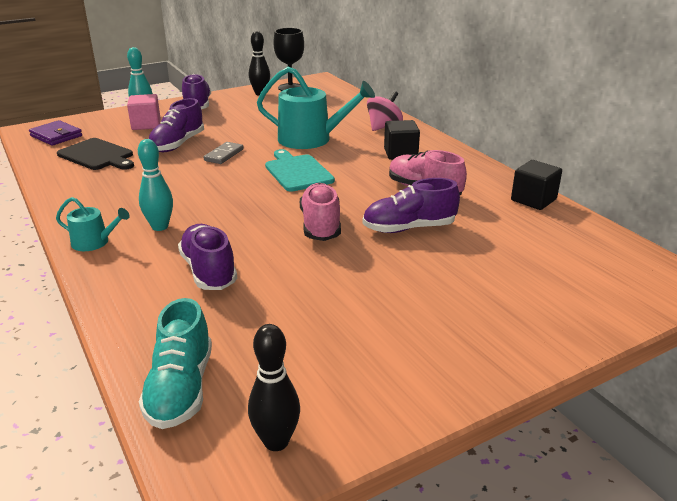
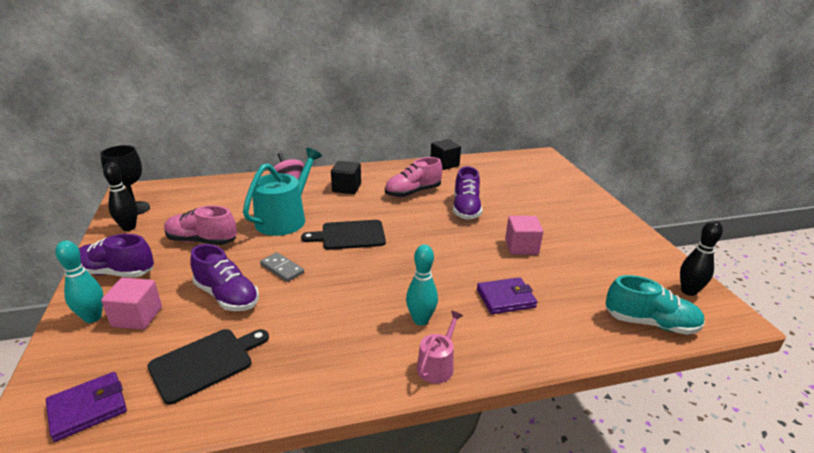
camera: 75 degrees left, 0 degrees up
turquoise watering can [56,197,130,251] -> pink watering can [417,311,463,383]
purple shoe [178,224,237,290] -> purple wallet [477,277,537,314]
turquoise cutting board [265,149,335,192] -> black cutting board [301,220,386,250]
pink shoe [300,183,341,241] -> pink shoe moved to [164,205,237,245]
none -> pink cube [505,216,543,255]

